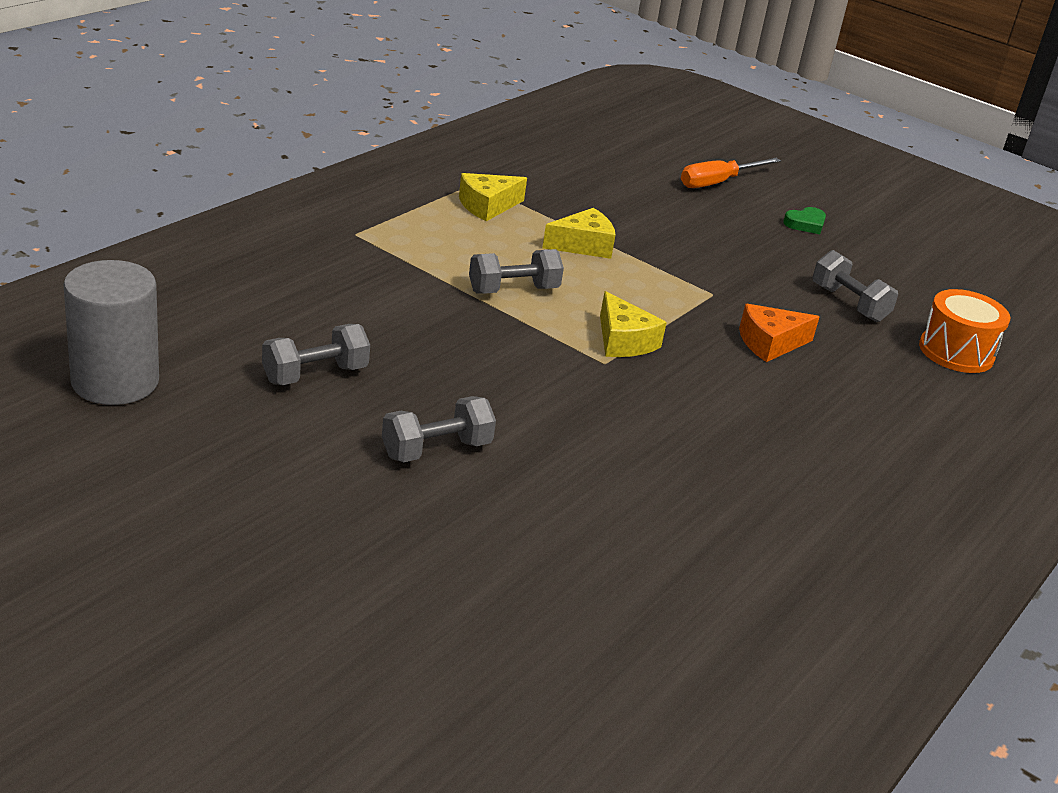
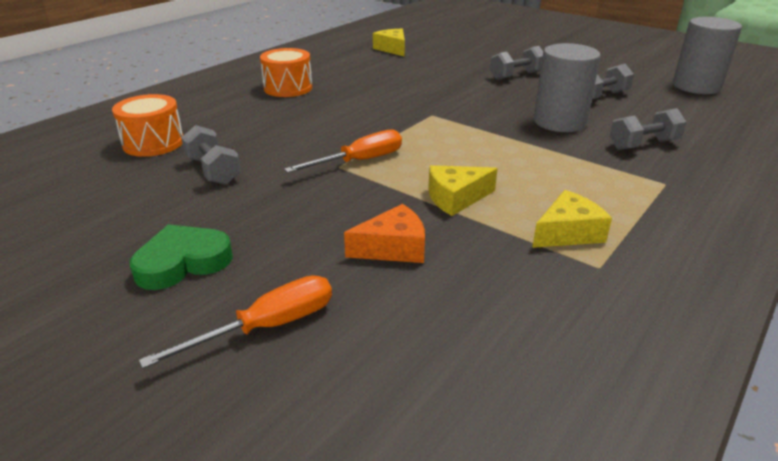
camera: 175 degrees left, 0 degrees up
grey dumbbell [469,249,564,294] -> grey dumbbell moved to [610,108,686,150]
yellow cheese [600,291,667,357] -> yellow cheese moved to [373,29,405,57]
orange cheese [739,304,820,362] -> orange cheese moved to [344,204,425,263]
green heart [783,207,826,234] -> green heart [130,224,233,290], size x1.66
none -> orange drum [260,48,312,97]
none -> orange screwdriver [284,130,402,173]
none -> grey cylinder [534,43,601,132]

